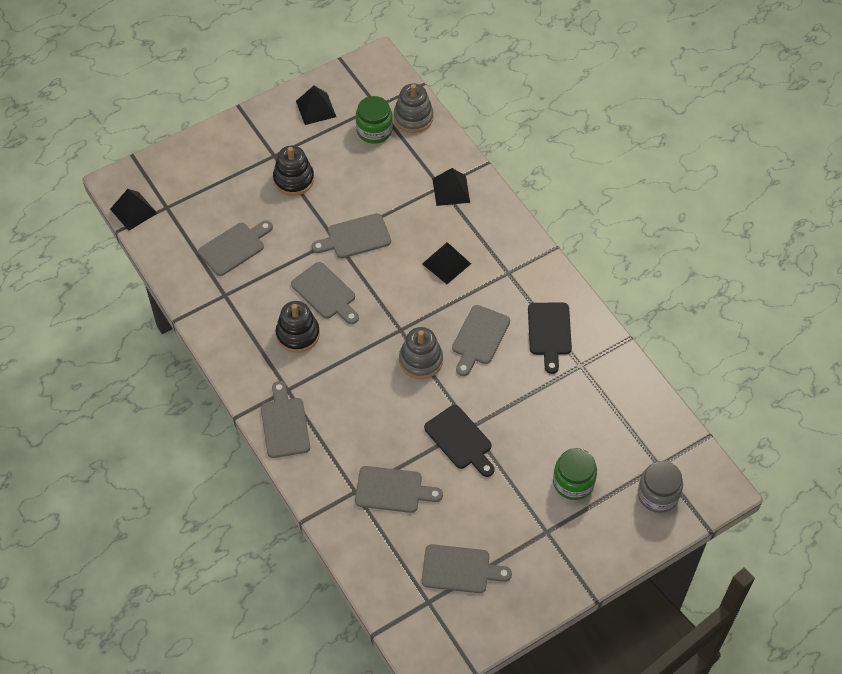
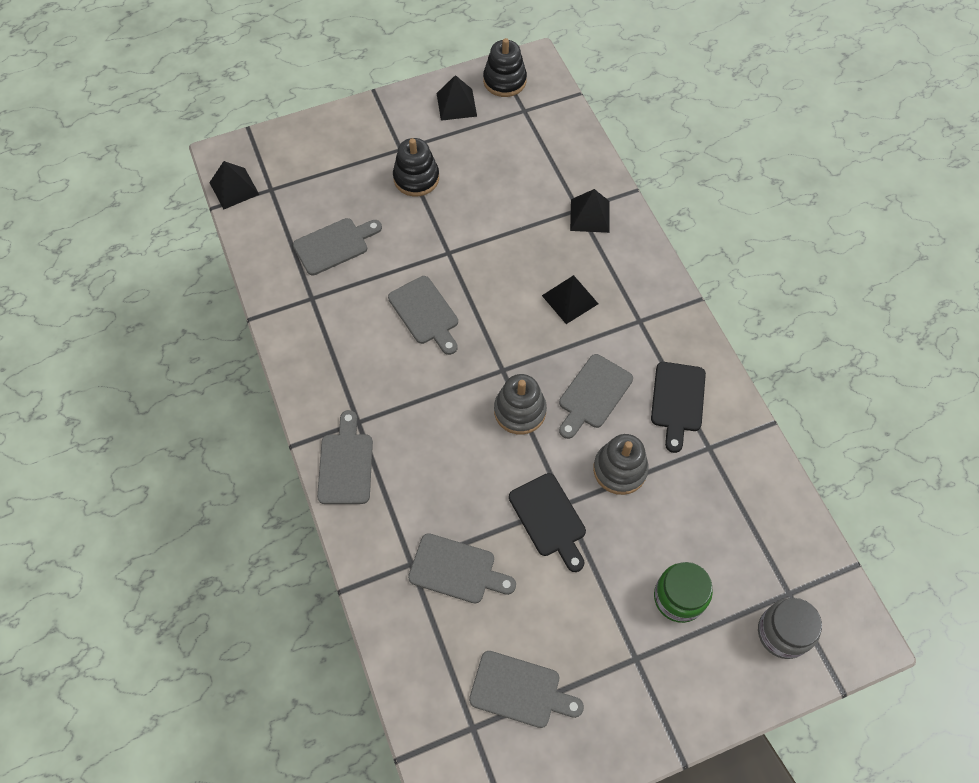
camera: 10 degrees right, 5 degrees up
black stacking toy [276,301,320,353] -> black stacking toy moved to [483,38,527,97]
grey cutting board [311,213,391,258] -> none
green jar [356,96,393,144] -> none
grey stacking toy [394,83,434,133] -> grey stacking toy moved to [593,434,649,495]

